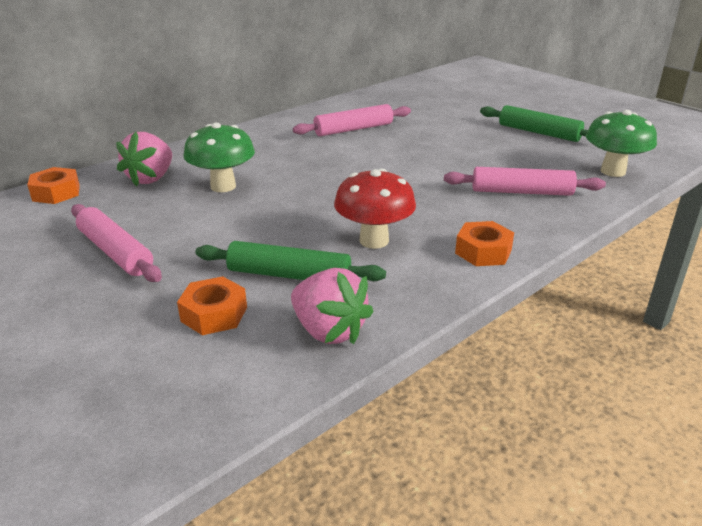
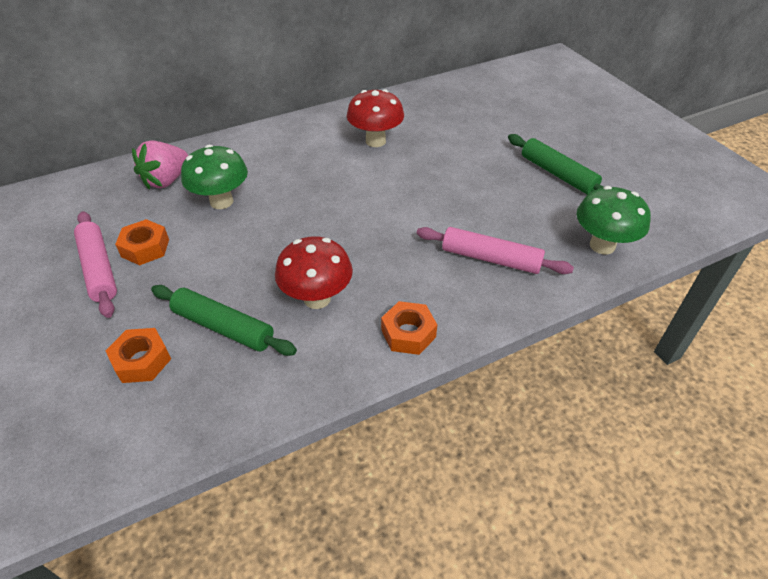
camera: 15 degrees right, 15 degrees up
orange nut [27,167,80,204] -> orange nut moved to [115,219,169,265]
pink strawberry [291,268,374,344] -> none
pink rolling pin [293,104,411,136] -> red mushroom [347,89,404,147]

